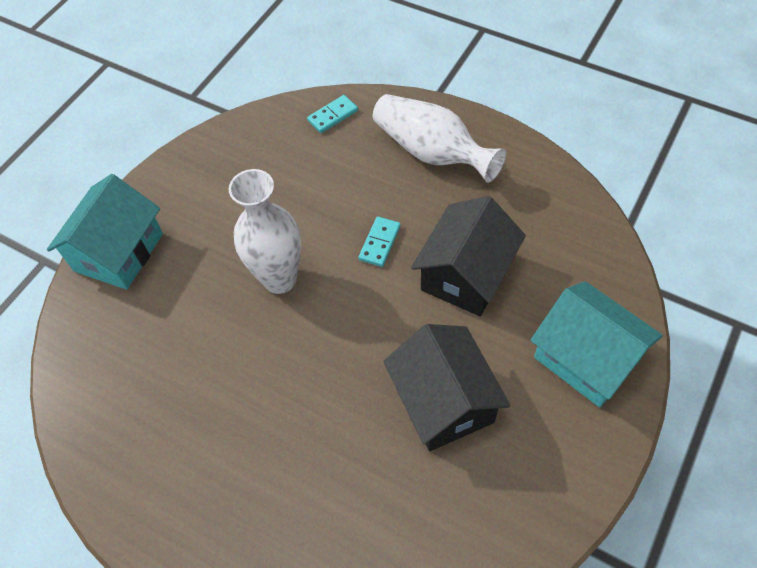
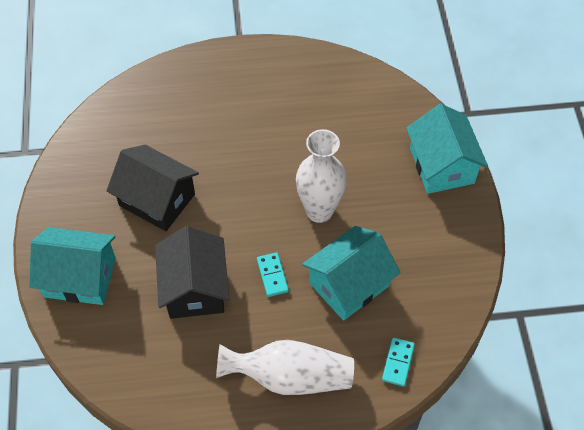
camera: 140 degrees right, 0 degrees up
none -> turquoise house [302,226,401,321]

